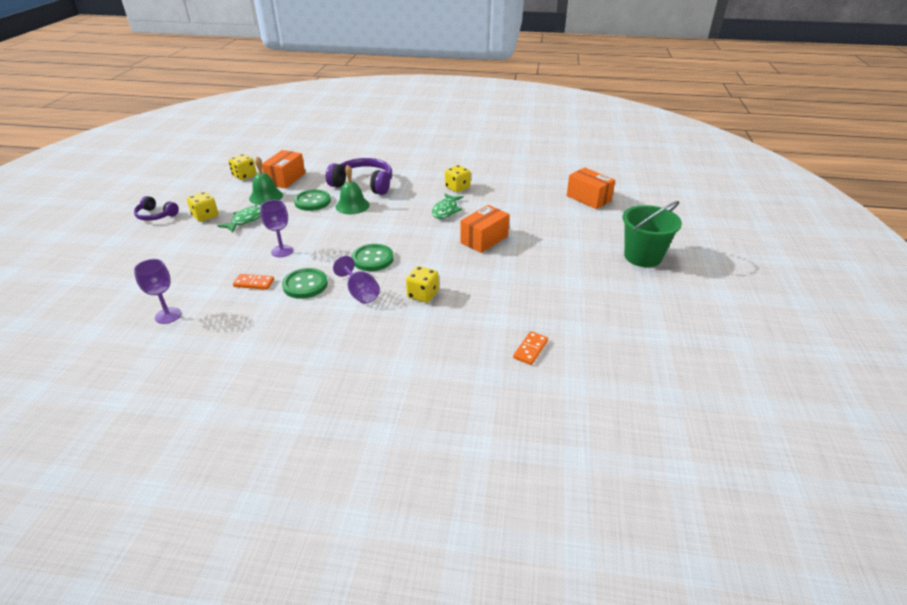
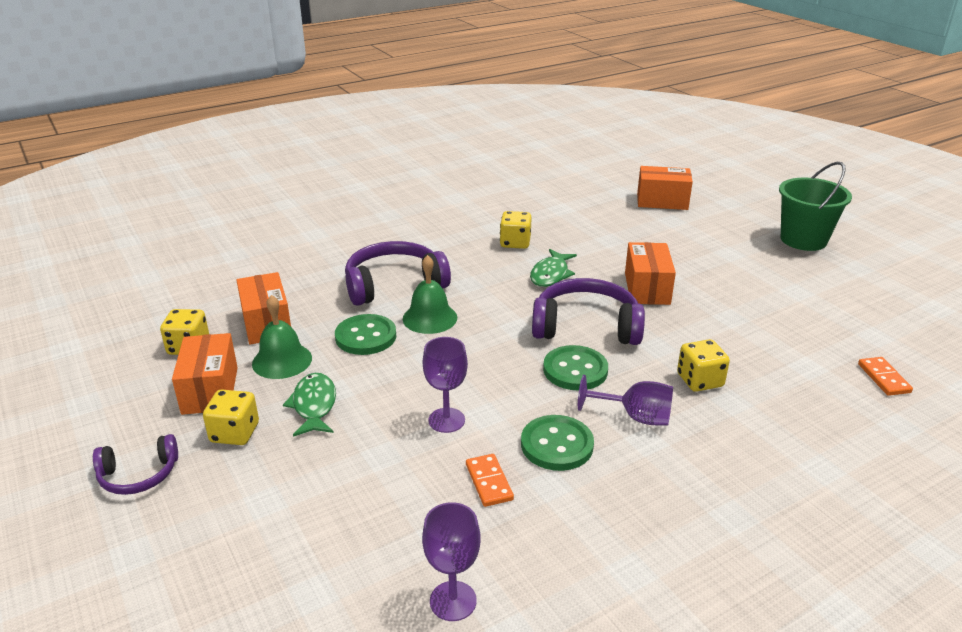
camera: 40 degrees left, 5 degrees down
orange domino [233,274,274,290] -> orange domino turned 75 degrees counterclockwise [466,454,514,507]
green fish [432,194,463,219] -> green fish turned 45 degrees clockwise [530,249,577,287]
none -> orange box [172,333,238,415]
none -> purple headphones [532,278,645,345]

